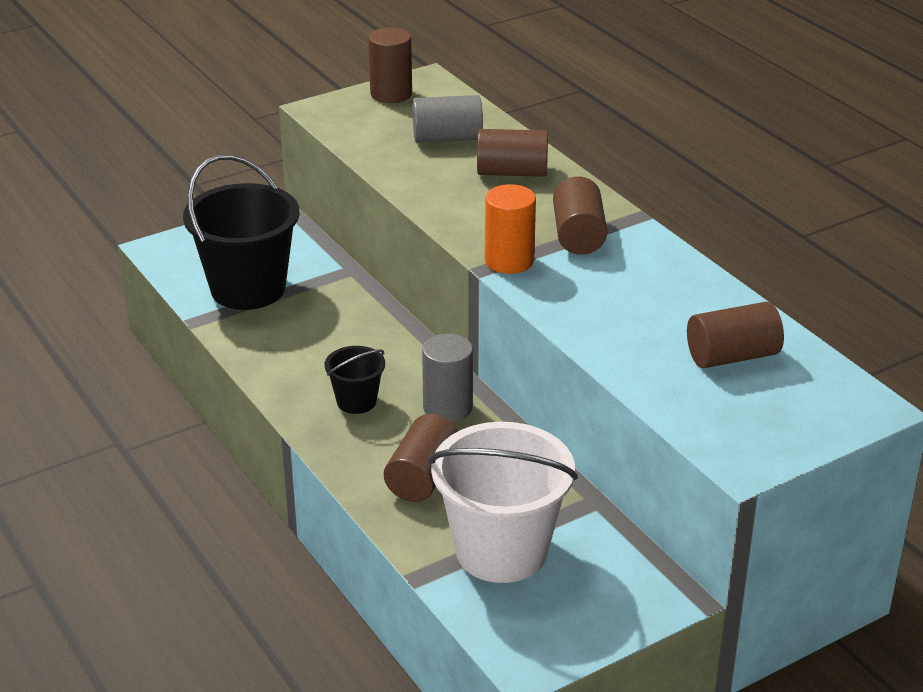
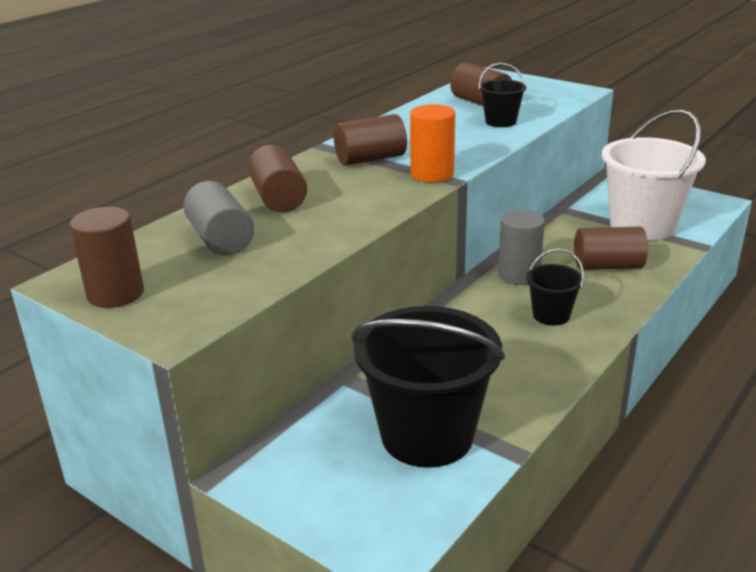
camera: 110 degrees left, 5 degrees down
none -> black bucket [479,63,526,127]

